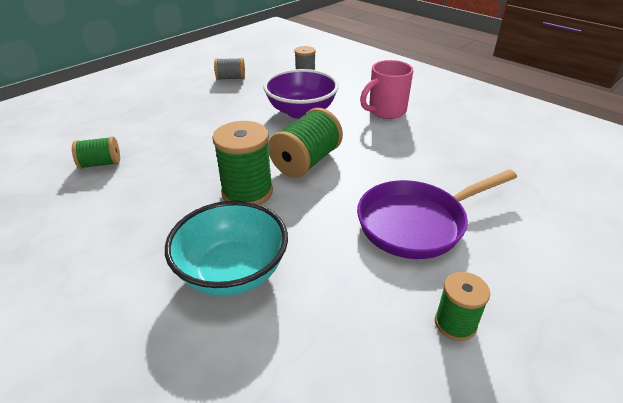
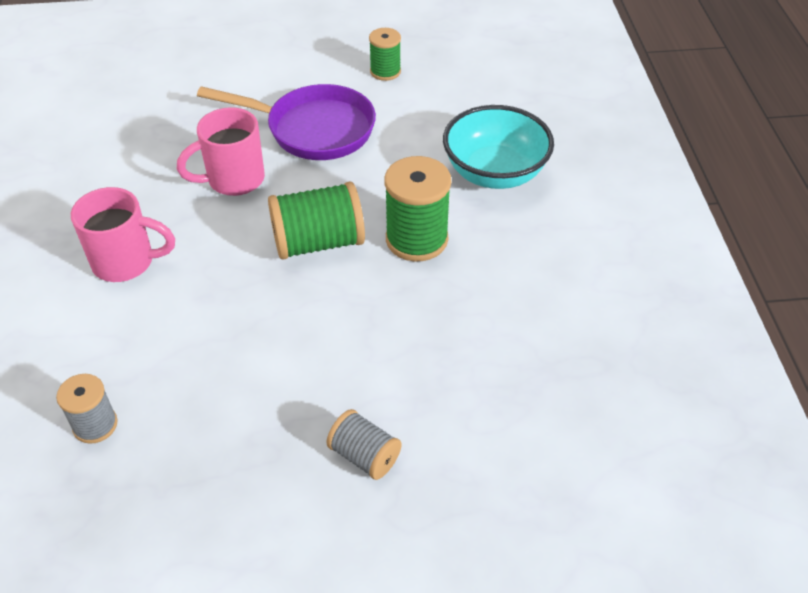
camera: 140 degrees left, 10 degrees up
green spool [72,136,120,169] -> none
grey spool [214,58,245,80] -> grey spool moved to [326,409,402,480]
purple bowl [263,69,339,119] -> none
none -> pink mug [177,107,265,196]

